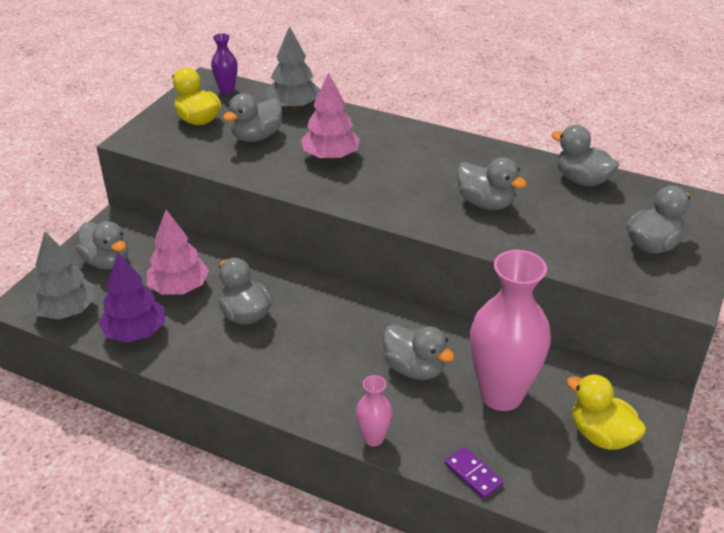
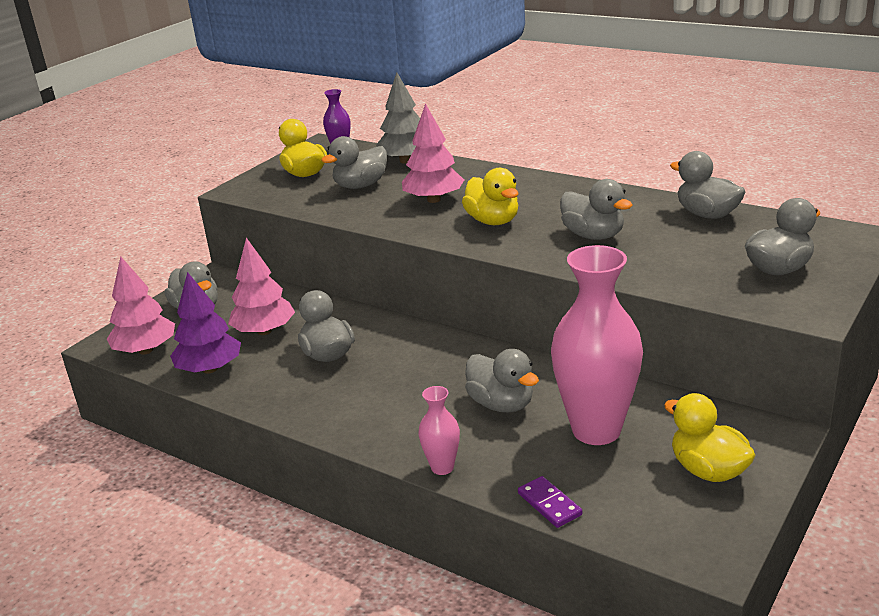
camera: 10 degrees right, 10 degrees down
grey tree [29,231,96,320] -> pink tree [107,257,175,355]
none -> yellow duck [462,168,519,225]

